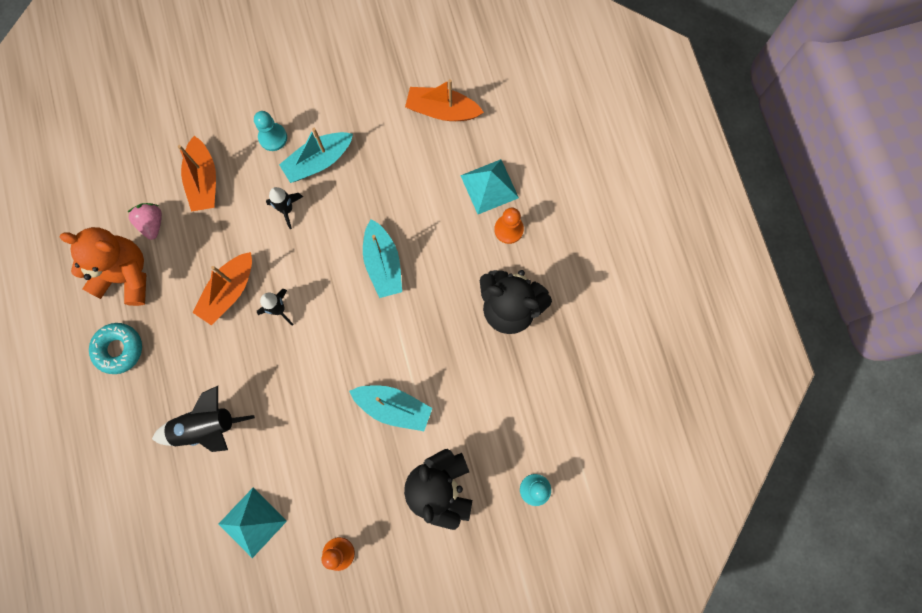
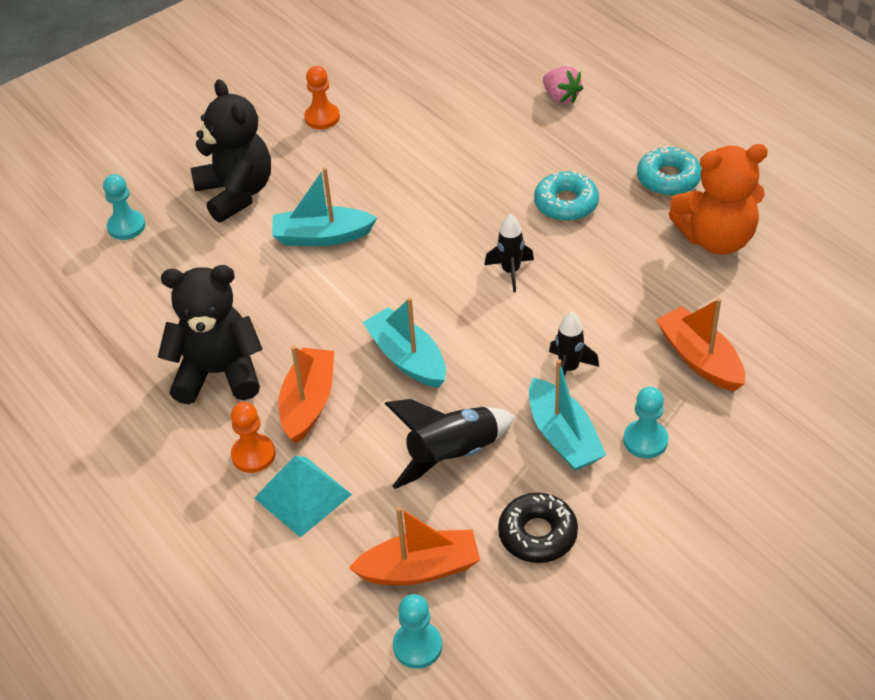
camera: 160 degrees right, 30 degrees down
pink strawberry [128,203,162,240] -> pink strawberry moved to [543,66,583,104]
black rocket [152,386,255,452] -> black rocket moved to [384,399,515,489]
orange boat [192,252,252,325] -> orange boat moved to [279,346,334,444]
turquoise pyramid [219,488,287,558] -> none
turquoise boat [279,128,353,183] -> turquoise boat turned 120 degrees clockwise [529,359,606,471]
none -> turquoise pawn [393,594,442,669]
none -> black donut [498,493,578,563]
none -> turquoise donut [534,170,599,221]

